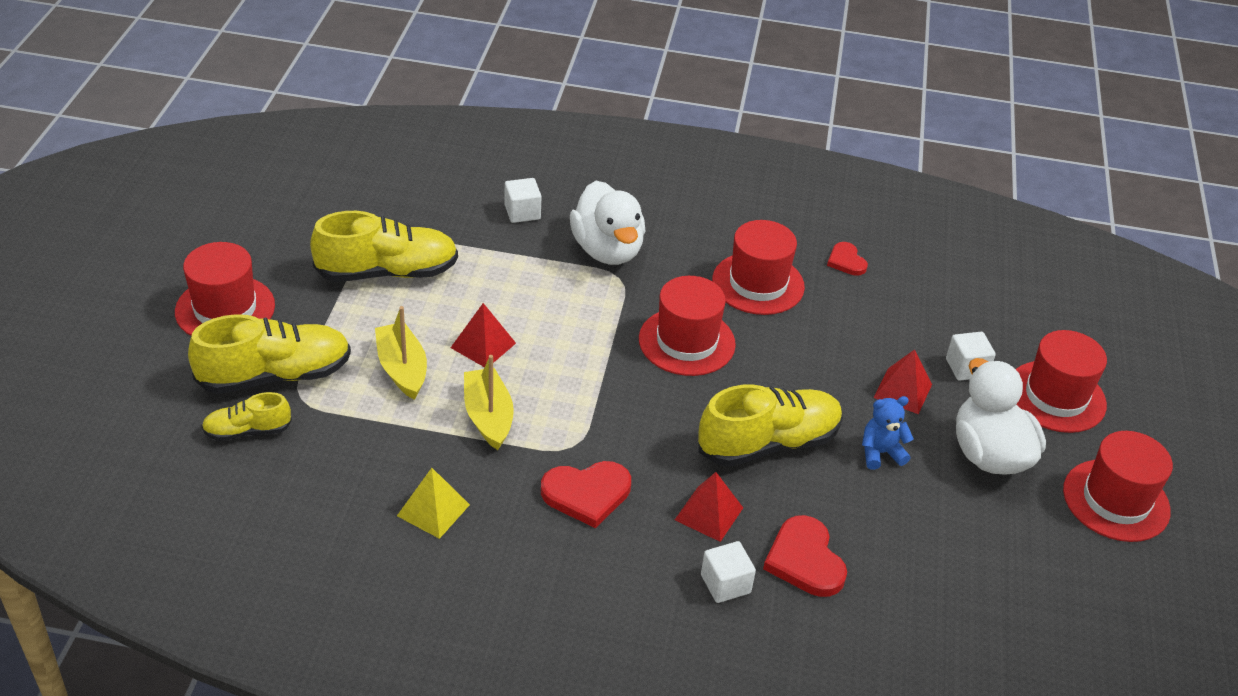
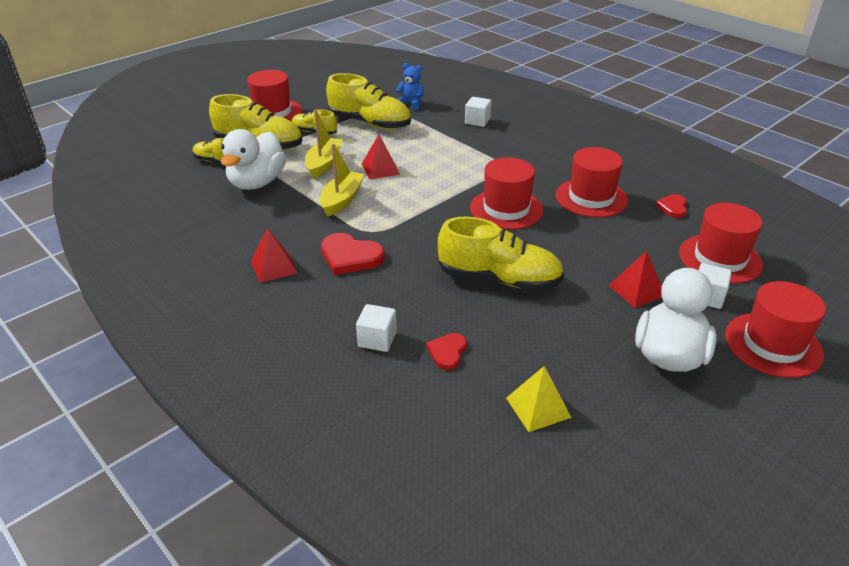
camera: 40 degrees right, 5 degrees down
yellow pyramid [397,468,470,539] -> yellow pyramid moved to [506,366,572,432]
white duck [570,181,646,265] -> white duck moved to [221,129,286,190]
red pyramid [675,472,743,542] -> red pyramid moved to [251,228,298,283]
red heart [763,515,847,597] -> red heart [426,333,467,370], size x0.60
blue teddy bear [862,396,914,470] -> blue teddy bear moved to [396,63,423,110]
red hat [1063,431,1173,542] -> red hat moved to [679,203,763,284]
none -> yellow shoe [292,109,337,135]

